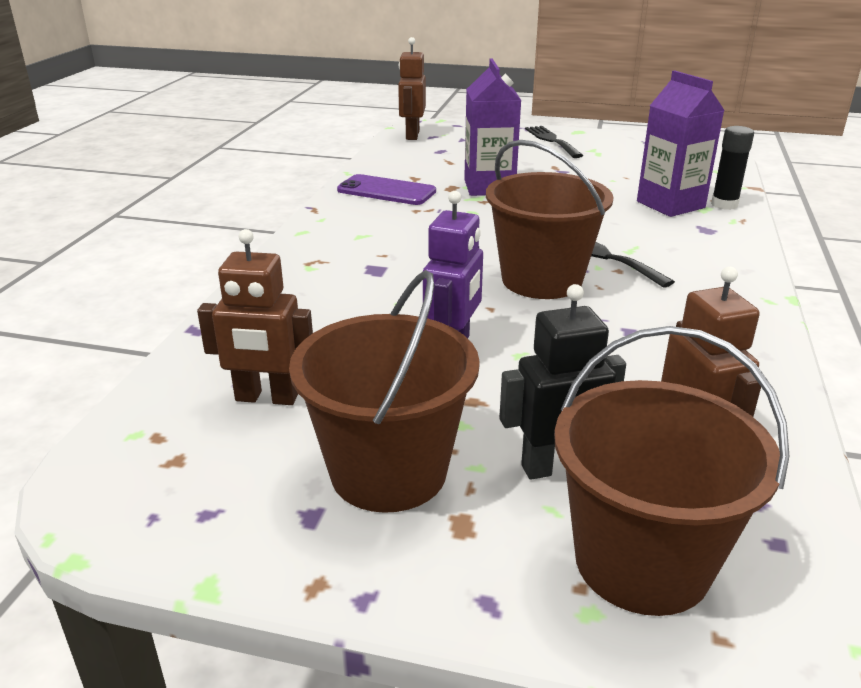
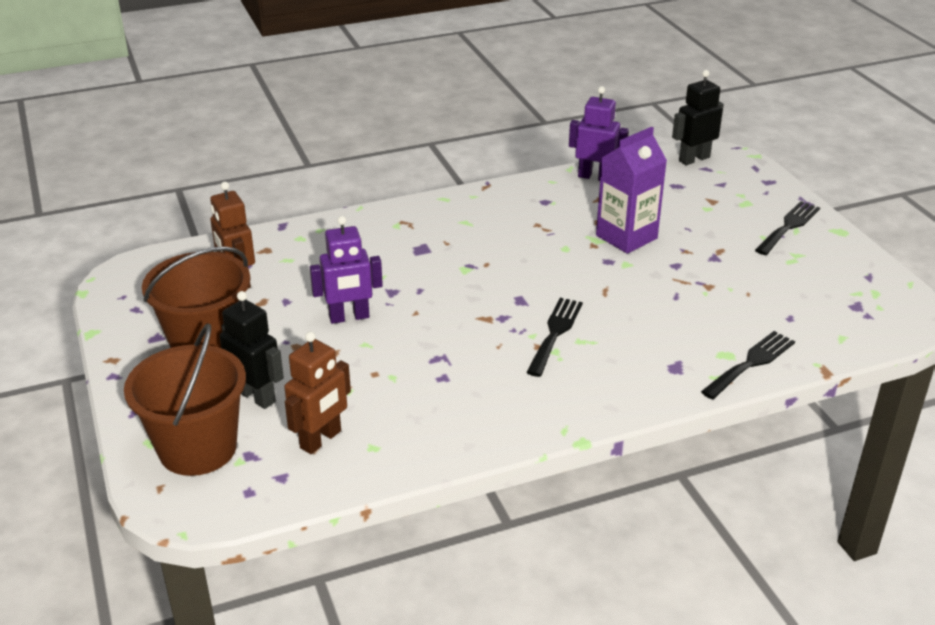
camera: 55 degrees right, 5 degrees up
purple phone [337,174,436,205] -> none
brown robot [398,37,426,140] -> black robot [672,70,724,165]
brown bucket [486,140,614,299] -> none
purple carton [637,70,725,217] -> none
black glue stick [711,126,754,210] -> black fork [701,331,795,399]
none -> purple robot [569,86,629,181]

